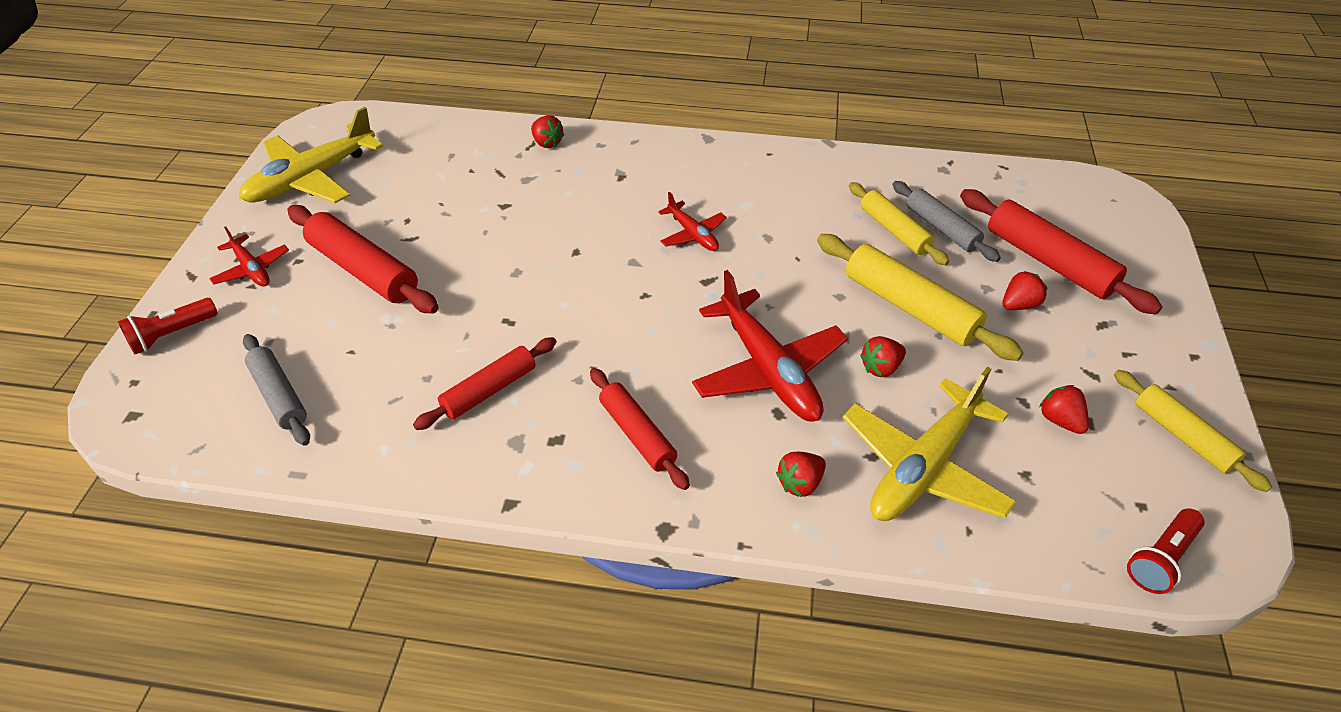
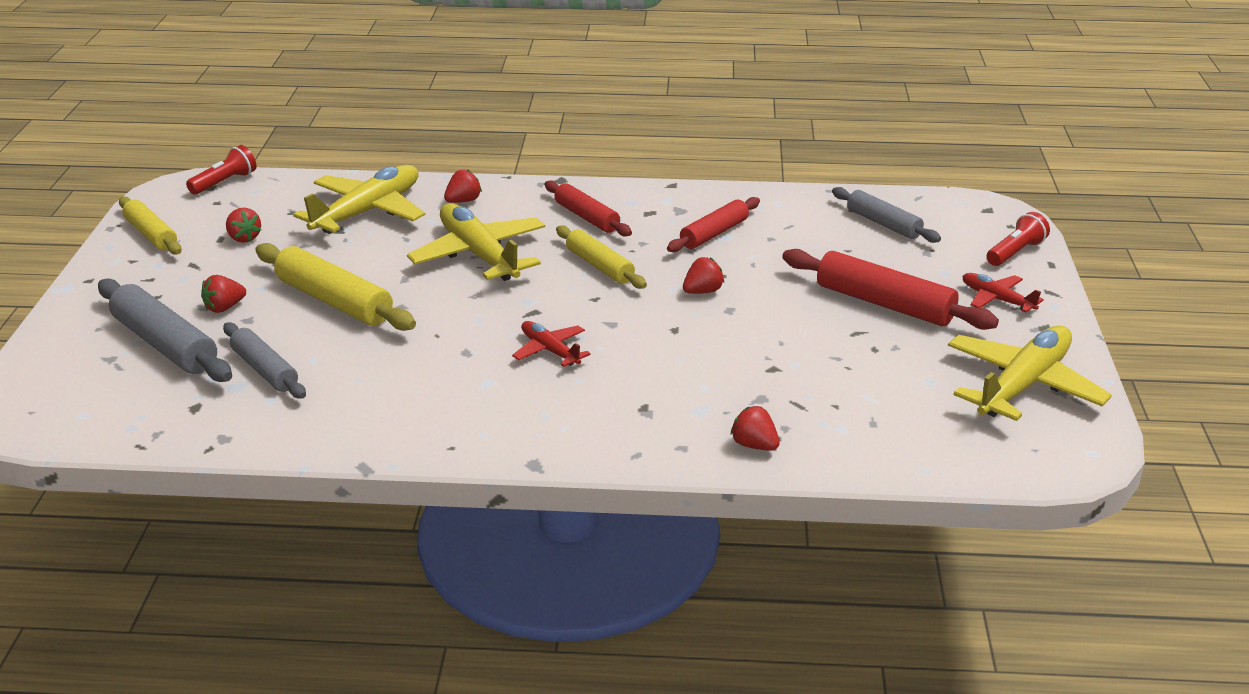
camera: 175 degrees right, 15 degrees down
red plane [692,270,848,421] -> yellow plane [407,203,545,281]
yellow rolling pin [849,182,949,265] -> yellow rolling pin moved to [556,225,647,289]
red strawberry [860,336,906,377] -> red strawberry moved to [683,257,724,294]
red rolling pin [960,189,1162,315] -> grey rolling pin [98,278,232,382]

